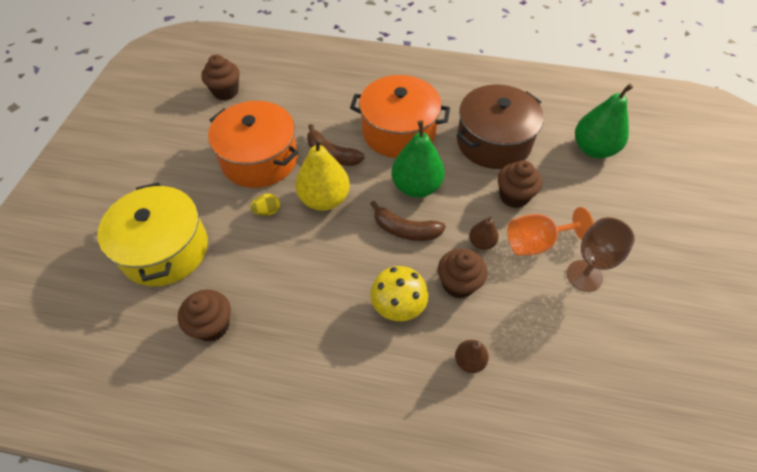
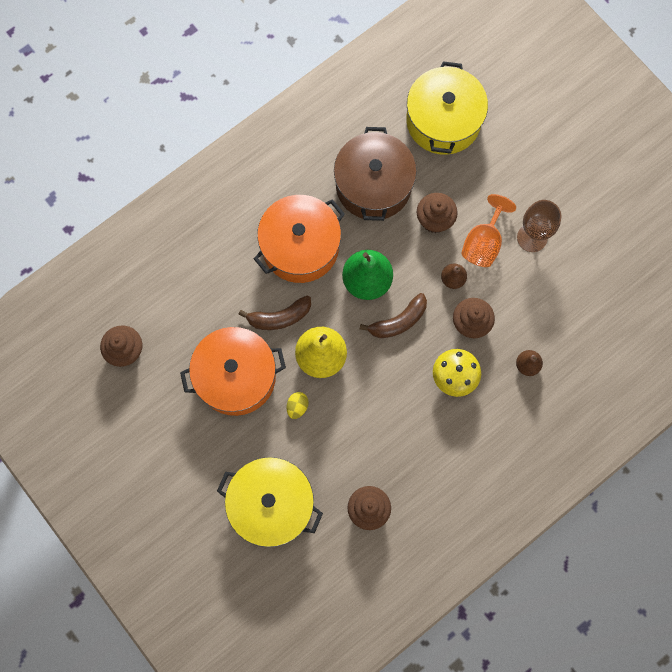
camera: 50 degrees left, 20 degrees up
green pear [575,84,633,158] -> yellow pot [406,61,488,155]

